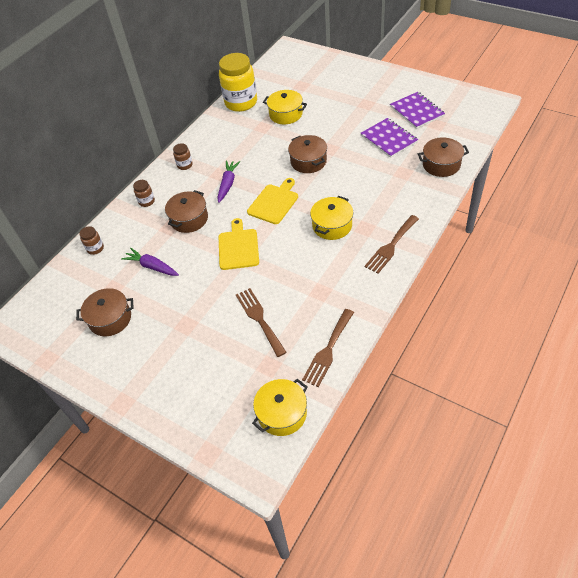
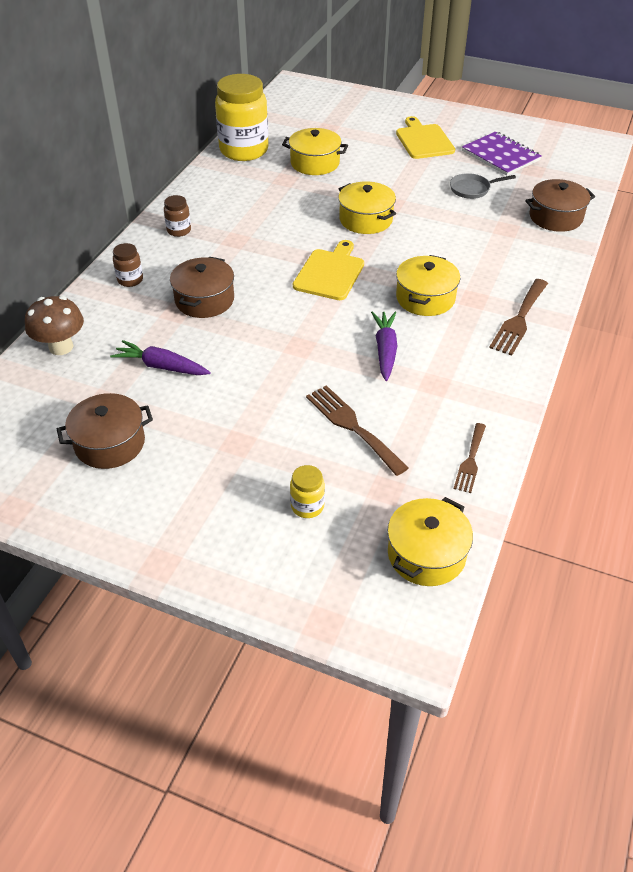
camera: 15 degrees left, 5 degrees down
brown jar [79,226,104,255] -> brown mushroom [25,296,84,355]
purple carrot [217,160,240,203] -> purple carrot moved to [371,311,397,381]
yellow cutting board [219,218,259,270] -> yellow cutting board moved to [396,116,455,159]
brown pot [288,135,327,173] -> yellow pot [338,181,396,234]
brown fork [302,309,354,387] -> brown fork [454,423,486,493], size x0.64
purple notebook [360,118,418,158] -> grey pan [450,173,516,199]
none -> yellow jar [290,465,325,518]

